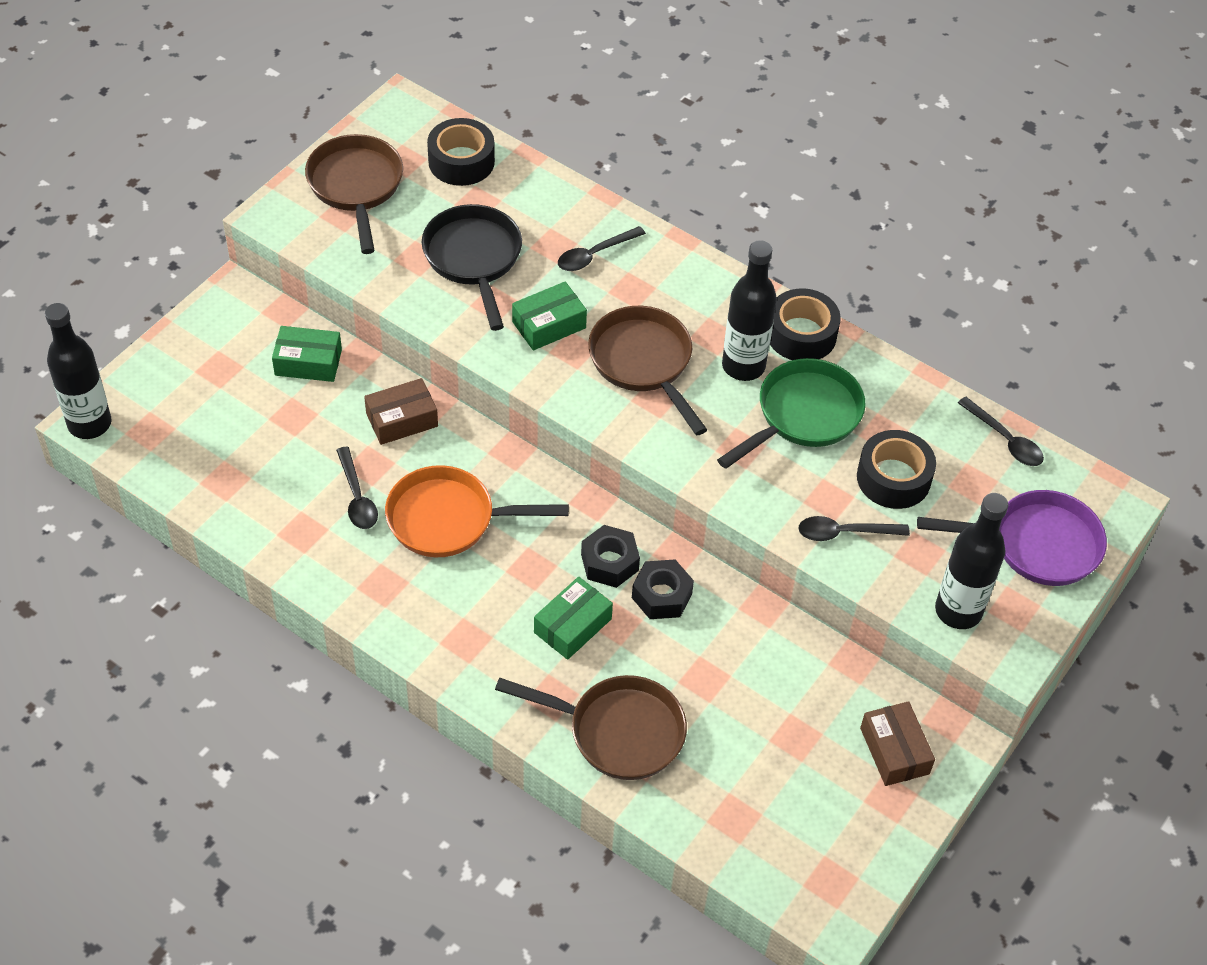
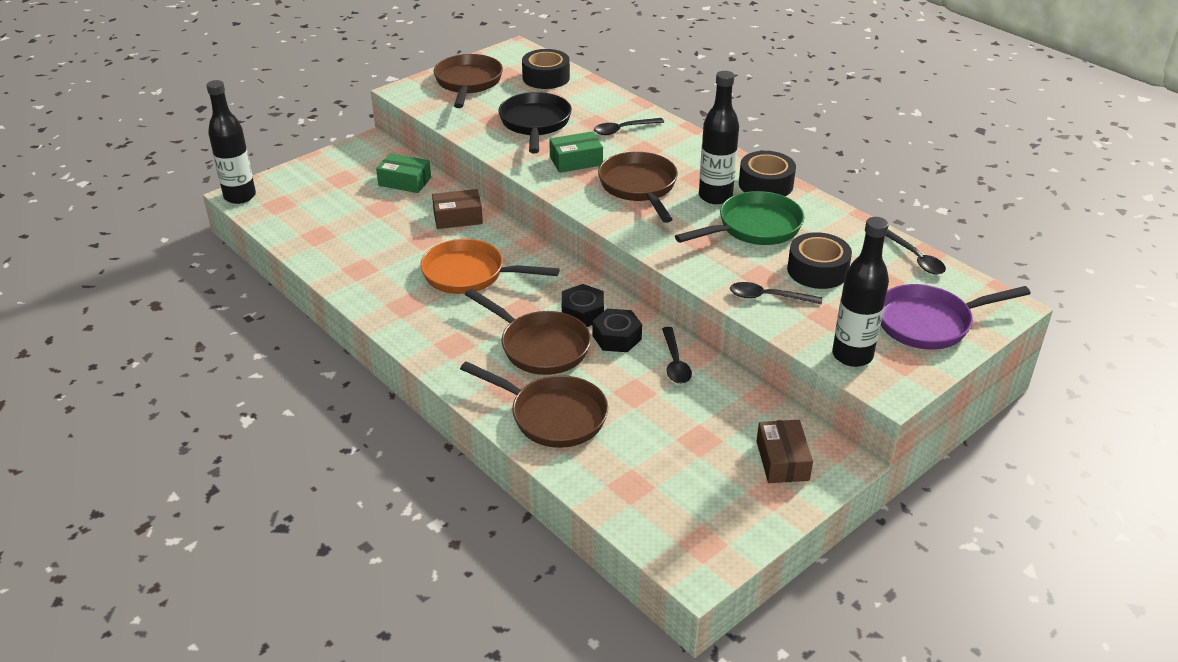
camera: 15 degrees right, 15 degrees down
black spoon [336,447,378,529] -> black spoon moved to [662,327,692,384]
green box [534,577,613,660] -> brown pan [465,288,591,375]
purple pan [917,490,1107,586] -> purple pan turned 150 degrees clockwise [881,284,1031,350]

